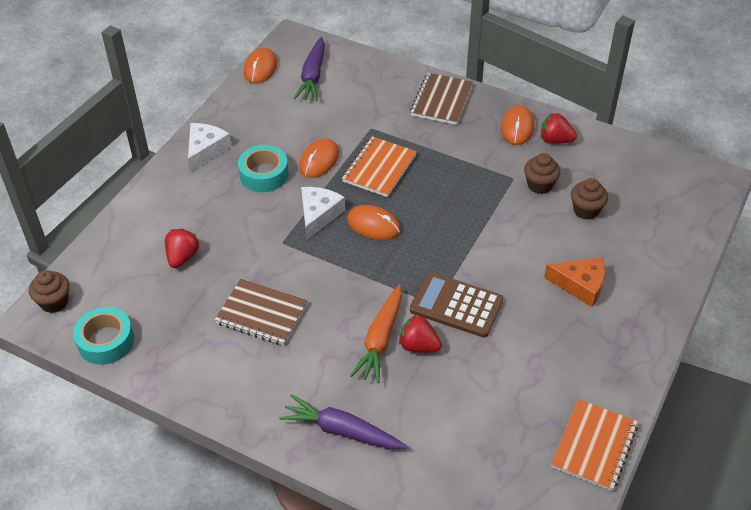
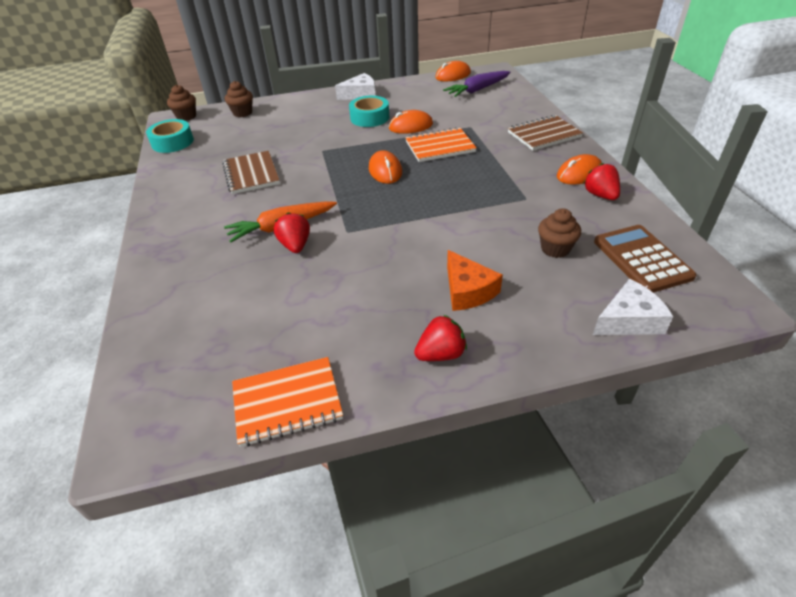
camera: 50 degrees right, 5 degrees down
red strawberry [165,229,199,268] -> red strawberry moved to [414,315,467,361]
purple carrot [279,394,407,449] -> none
white cheese [301,187,345,240] -> white cheese moved to [593,279,673,335]
brown calculator [410,272,504,338] -> brown calculator moved to [594,225,696,293]
brown cupcake [524,153,561,194] -> brown cupcake moved to [225,81,253,117]

